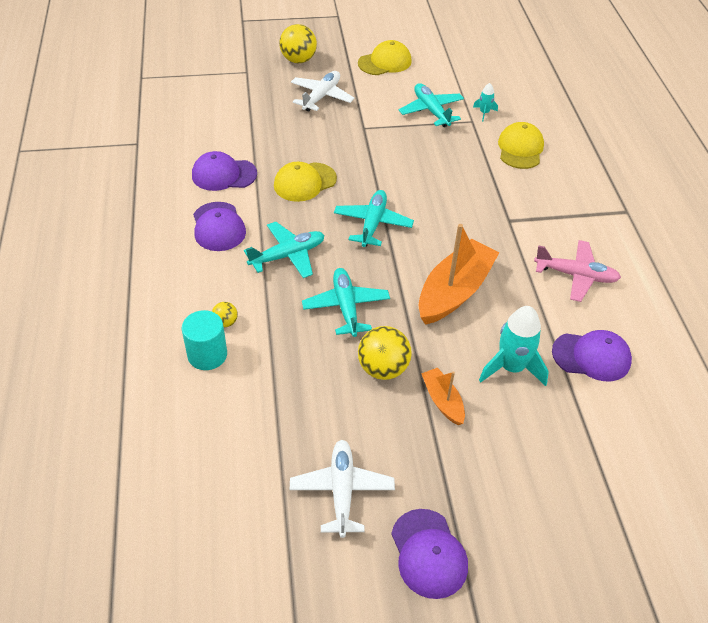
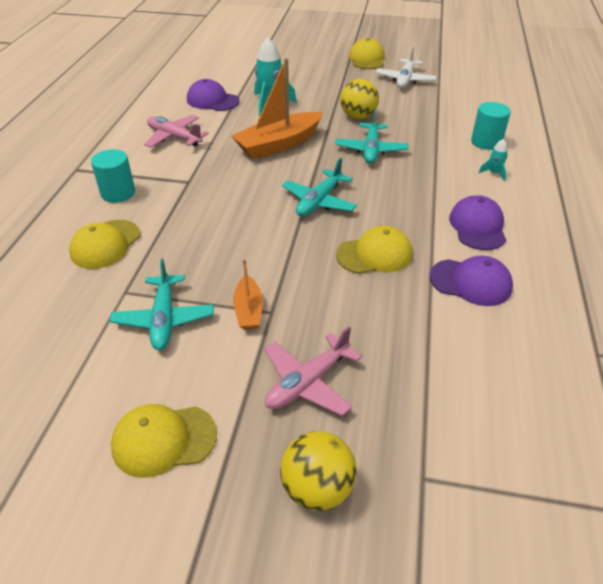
camera: 160 degrees left, 5 degrees down
yellow ball [212,302,238,327] -> none
turquoise plane [244,222,325,278] -> none
white plane [291,71,355,112] -> pink plane [264,327,362,416]
purple cap [391,509,468,599] -> yellow cap [349,38,385,69]
orange boat [421,367,465,425] -> orange boat moved to [233,259,263,330]
turquoise rocket [473,83,498,122] -> turquoise rocket moved to [478,139,508,181]
none -> turquoise cylinder [91,149,135,203]

